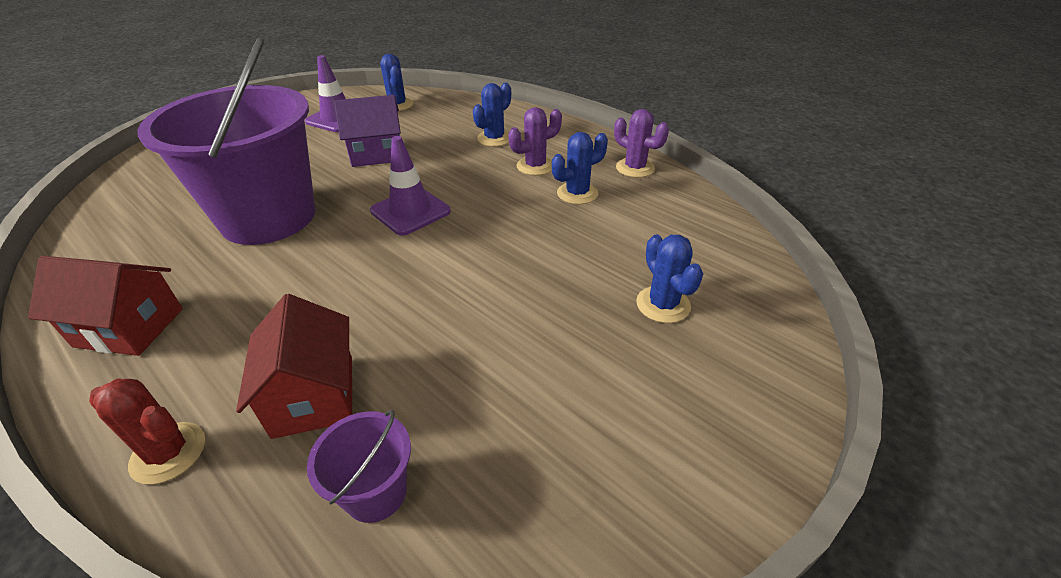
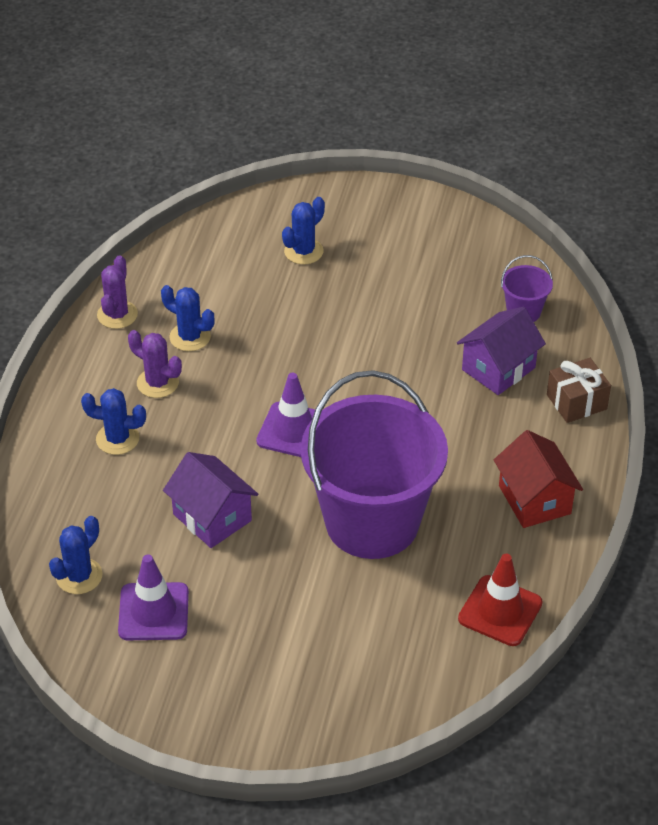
camera: 120 degrees left, 5 degrees up
red cactus [89,379,205,484] -> brown gift [547,358,611,423]
red house [236,294,352,439] -> purple house [457,307,546,395]
none -> red traffic cone [458,554,543,646]

